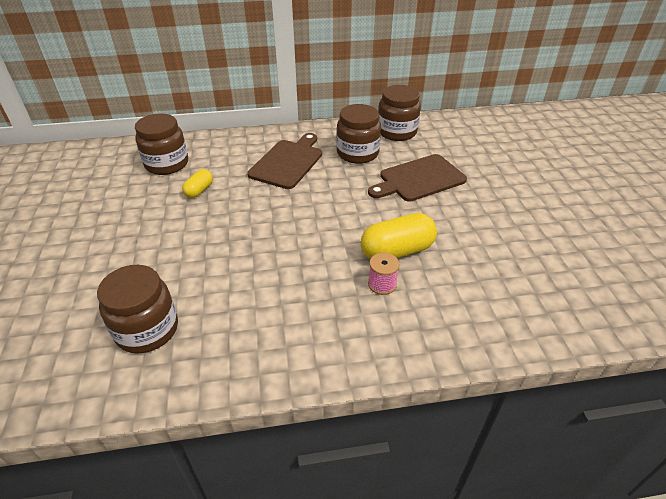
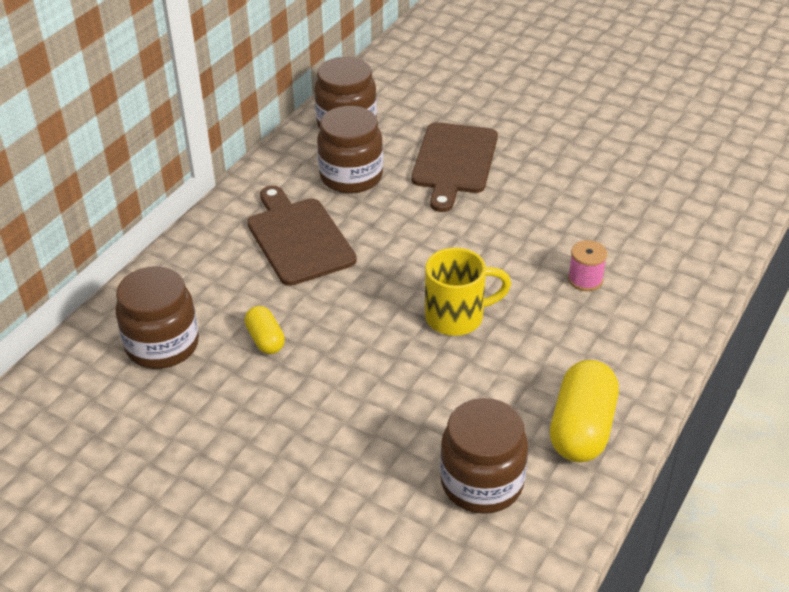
camera: 50 degrees left, 0 degrees up
yellow capsule [361,213,437,259] -> yellow capsule moved to [550,360,619,462]
none -> yellow mug [425,247,511,336]

